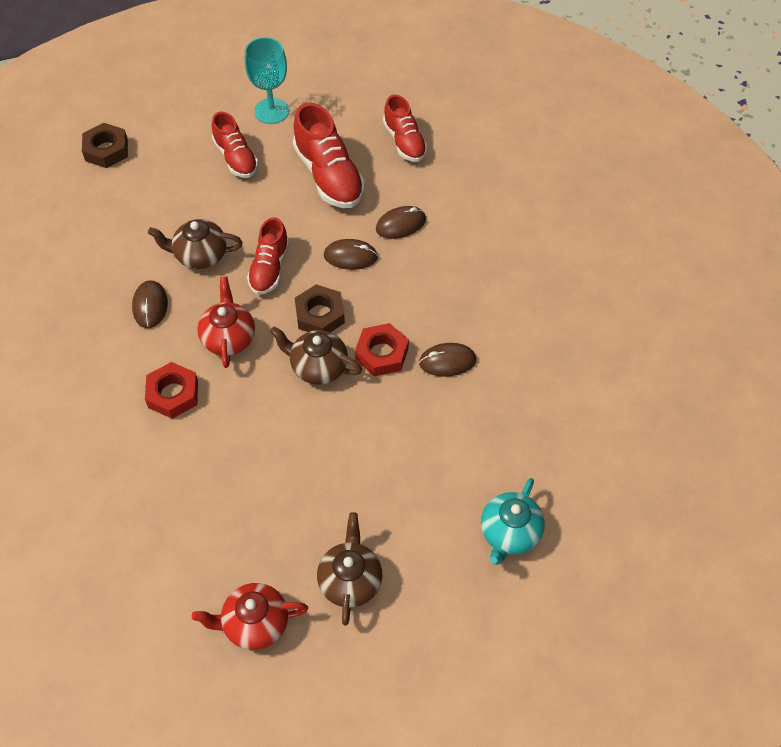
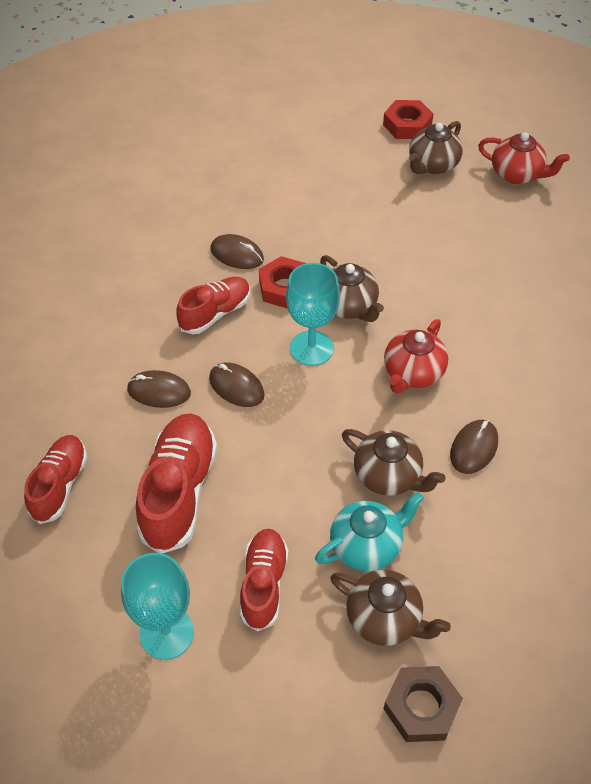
camera: 145 degrees left, 5 degrees down
red nut [145,362,198,419] -> red nut moved to [383,100,433,139]
red shoe [247,217,289,295] -> red shoe moved to [176,277,250,334]
brown nut [295,284,345,332] -> turquoise goblet [286,263,340,366]
turquoise teapot [481,478,545,565] -> turquoise teapot moved to [315,492,424,571]
none -> brown teapot [330,570,451,646]

